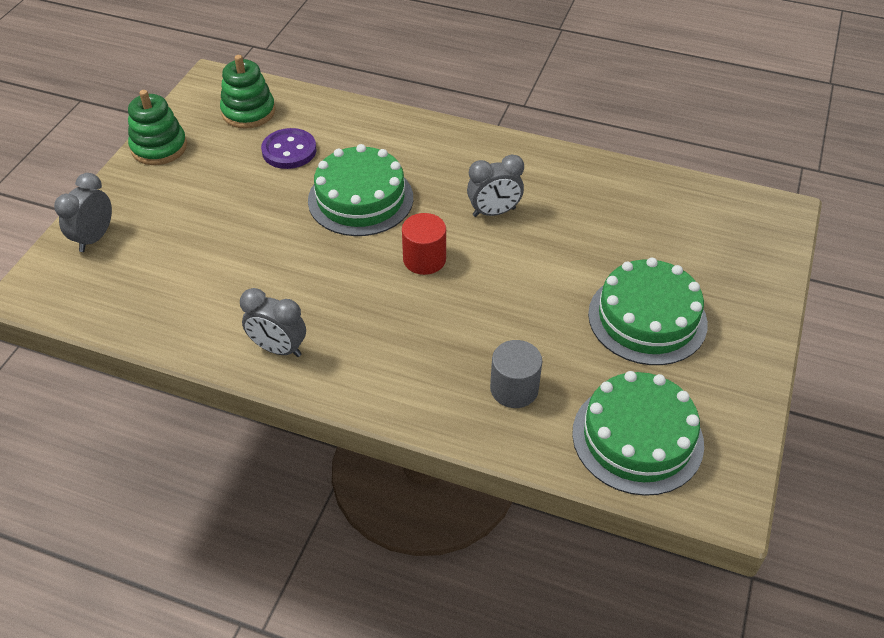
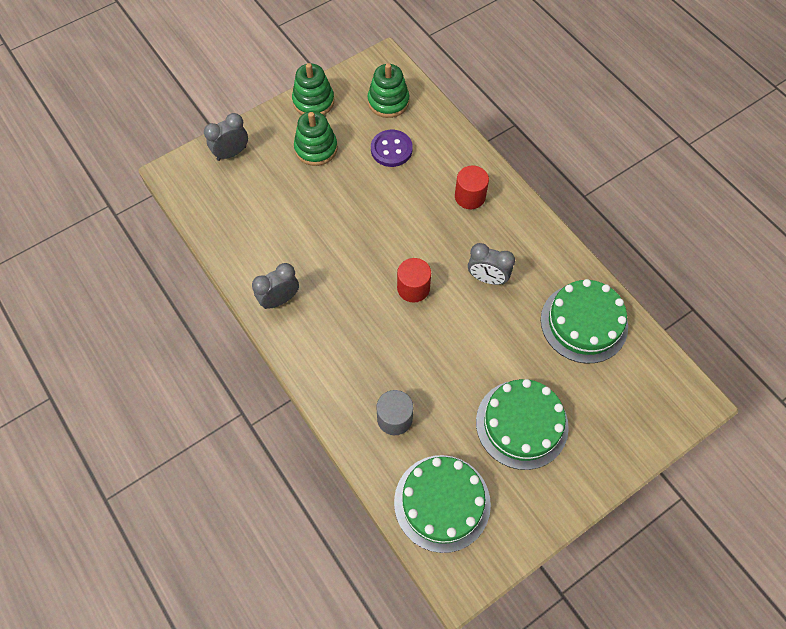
camera: 35 degrees right, 15 degrees up
grey clock [240,288,306,357] -> grey clock turned 90 degrees clockwise [252,263,299,309]
green cake [308,144,413,236] -> green cake moved to [541,279,628,363]
none -> green stacking toy [294,111,338,166]
none -> red cylinder [455,166,489,209]

